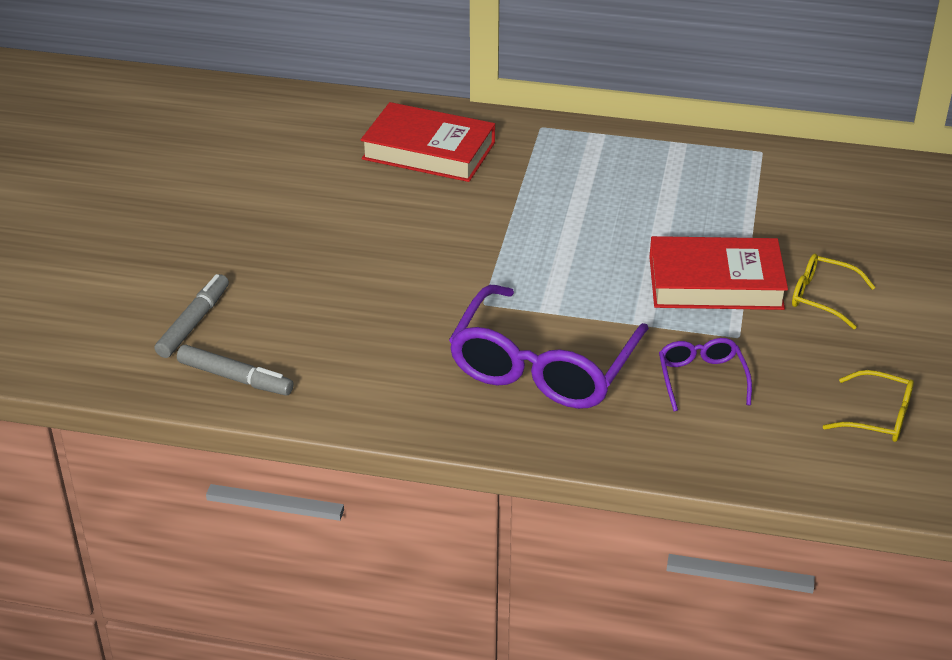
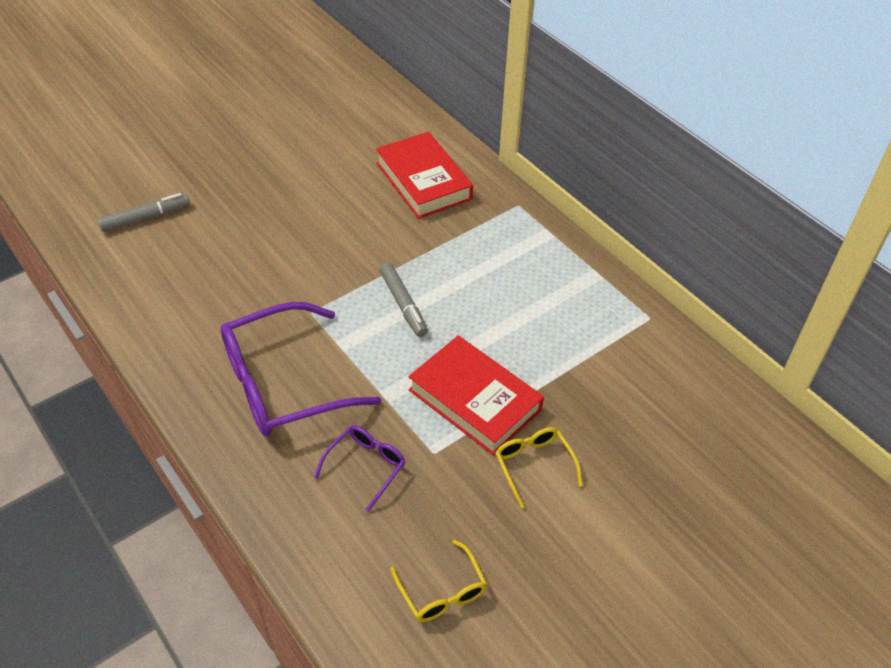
camera: 40 degrees right, 10 degrees up
grey marker [177,345,294,395] -> grey marker moved to [379,262,428,337]

